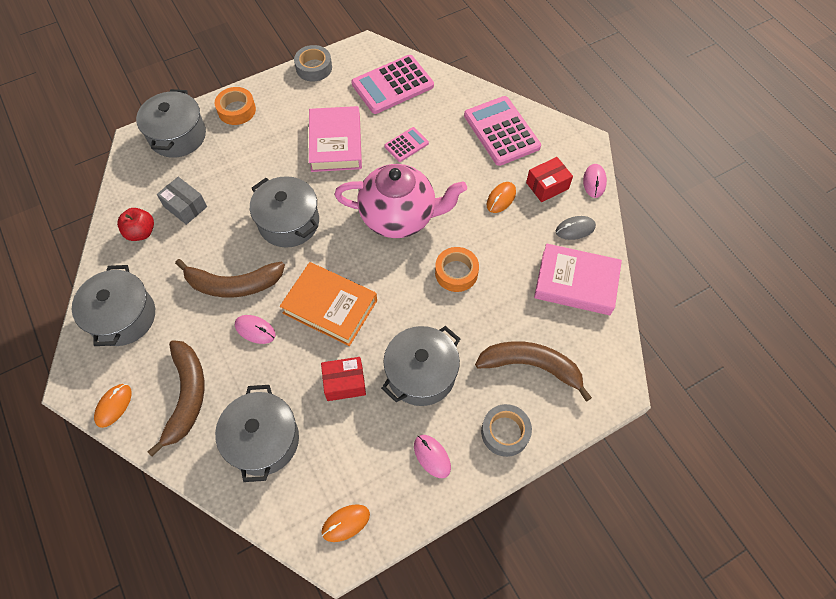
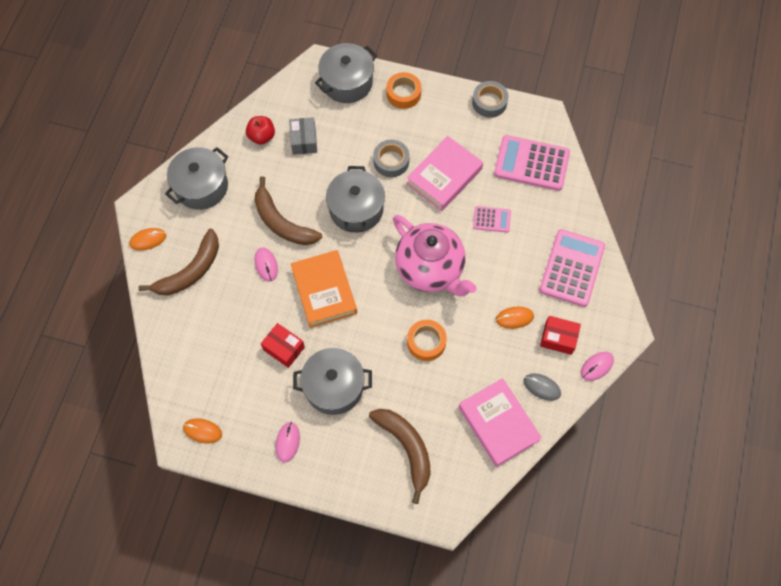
camera: 45 degrees right, 5 degrees up
grey pot [215,385,299,482] -> none
grey tape [481,404,532,457] -> grey tape moved to [373,139,410,177]

